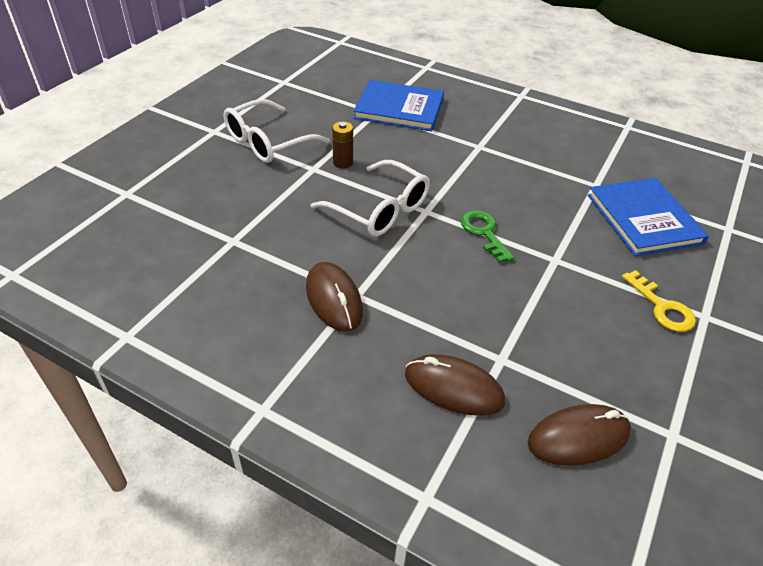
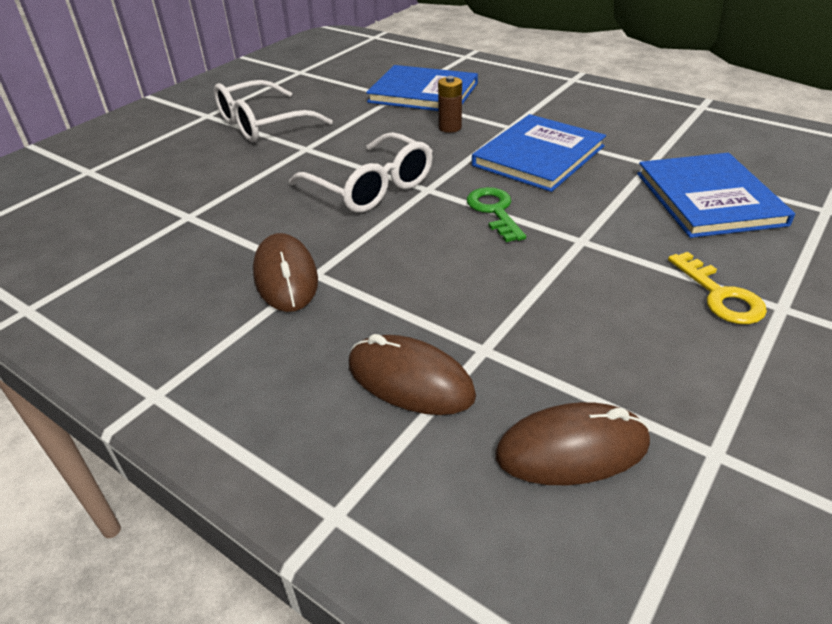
camera: 10 degrees right, 5 degrees down
brown battery [332,122,353,168] -> brown battery moved to [438,76,462,133]
none -> blue book [472,114,606,192]

